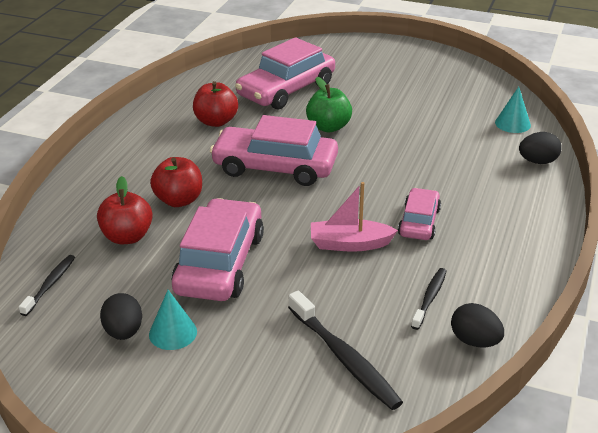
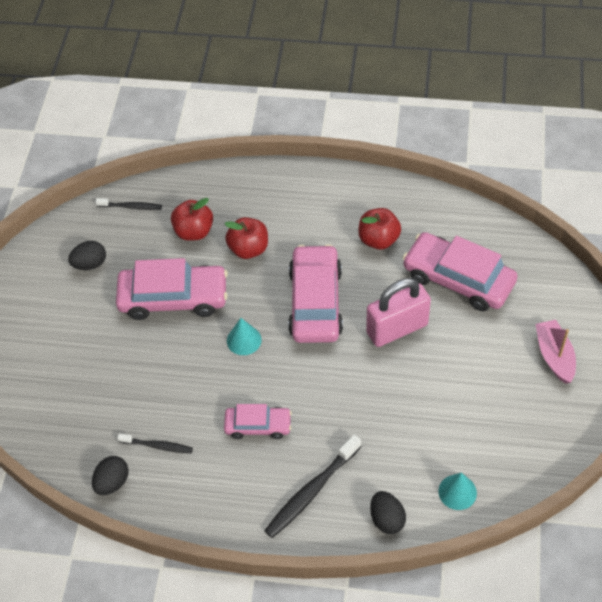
camera: 80 degrees right, 20 degrees up
turquoise cone [149,290,197,350] -> turquoise cone moved to [227,318,262,355]
black toothbrush [288,291,403,410] -> black toothbrush moved to [264,434,362,538]
green apple [306,77,352,133] -> pink padlock [366,278,431,347]
pink boat [311,182,398,252] -> pink boat moved to [535,320,576,384]

